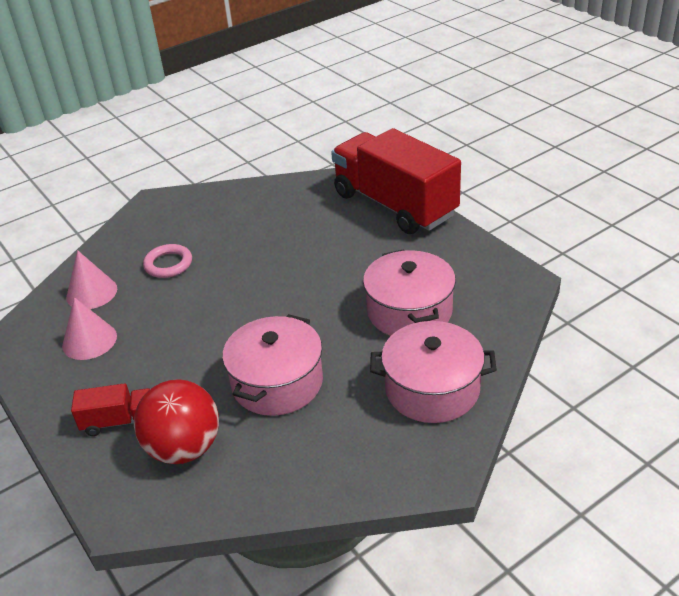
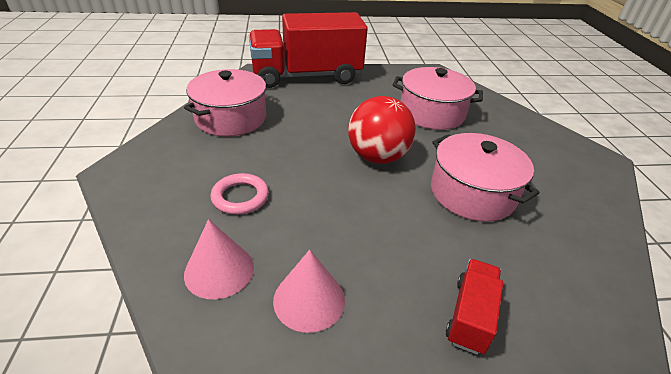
camera: 65 degrees left, 0 degrees up
red ball [134,379,219,464] -> red ball moved to [348,96,416,164]
pink pot [370,321,497,423] -> pink pot moved to [184,69,266,136]

